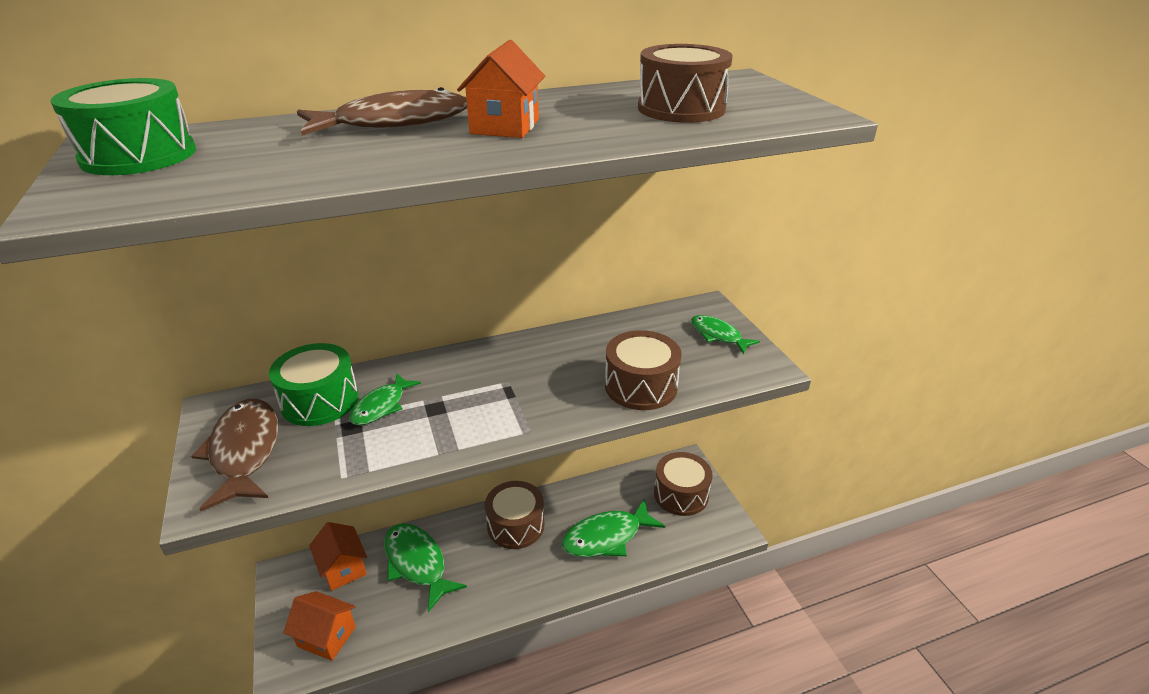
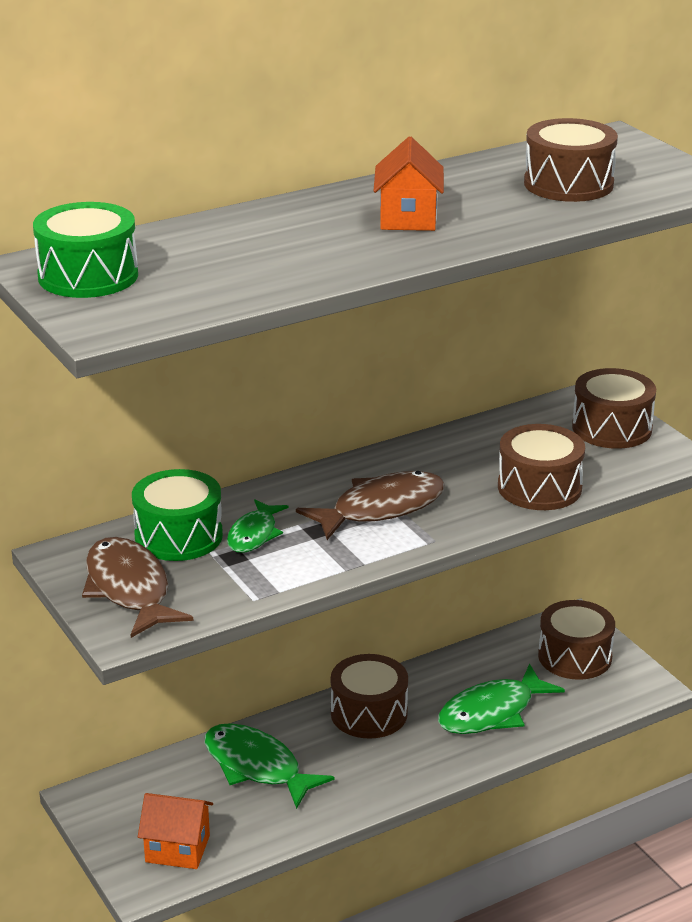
camera: 10 degrees left, 5 degrees down
brown fish [297,87,467,136] -> brown fish moved to [296,471,445,540]
orange house [309,522,367,591] -> none
green fish [691,315,760,354] -> brown drum [572,368,656,449]

